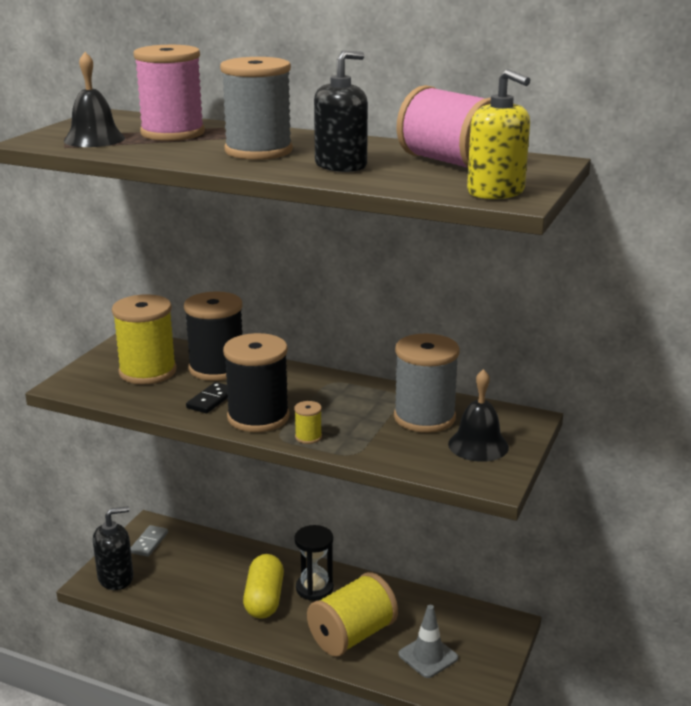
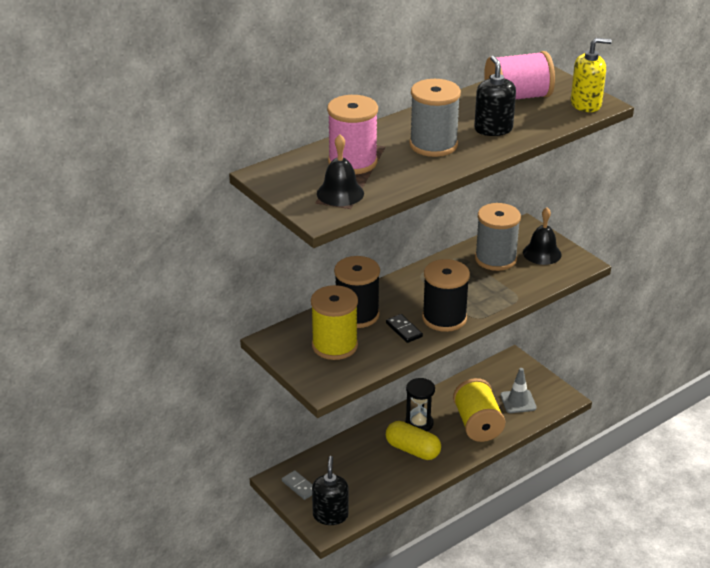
camera: 60 degrees left, 10 degrees up
yellow spool [294,401,322,444] -> none

